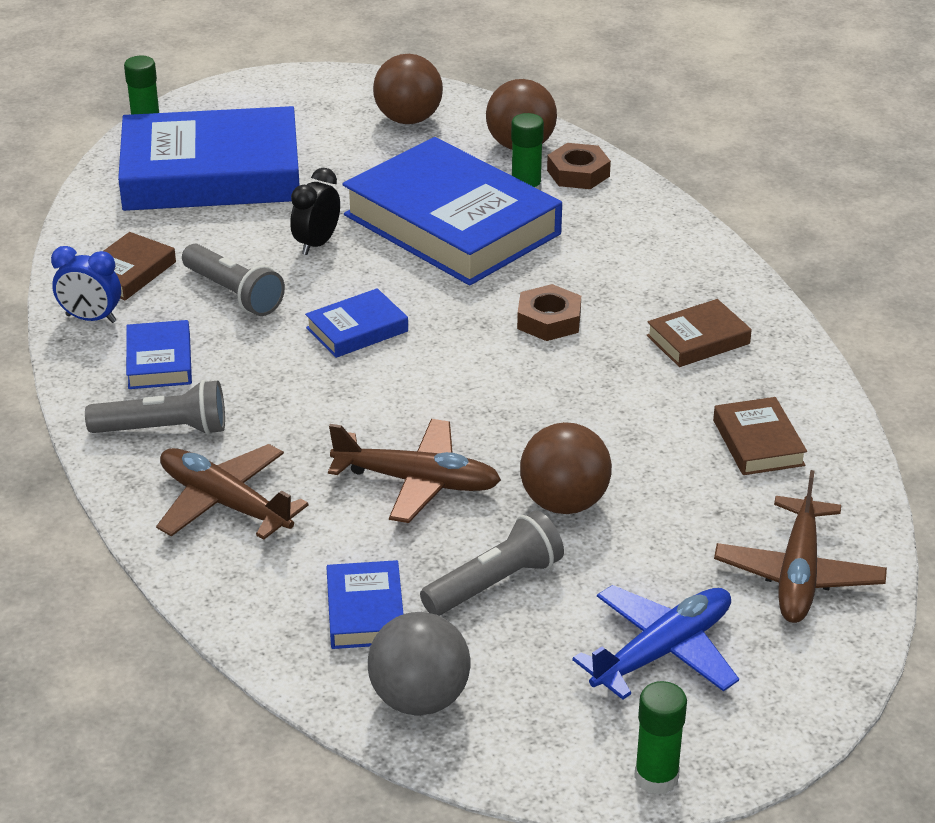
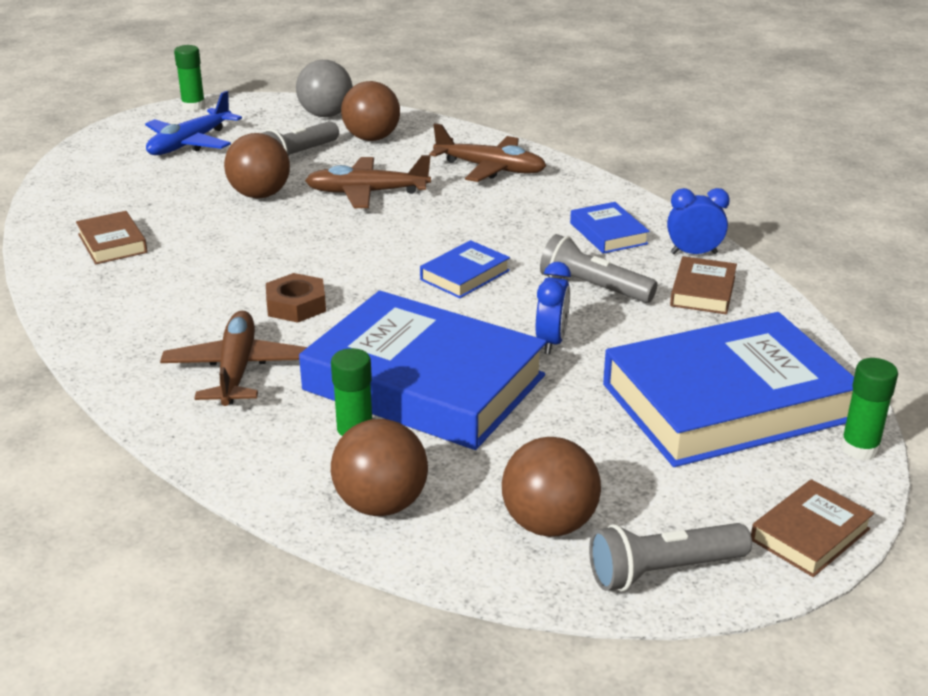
camera: 165 degrees right, 5 degrees down
grey flashlight [85,380,225,435] -> grey flashlight moved to [589,523,752,591]
black clock [290,168,340,255] -> blue clock [536,262,571,354]
blue book [326,560,403,649] -> brown ball [341,81,400,141]
brown nut [547,143,611,189] -> none
brown book [646,299,752,367] -> brown book moved to [751,479,874,577]
brown plane [714,470,887,623] -> brown plane moved to [160,311,307,406]

